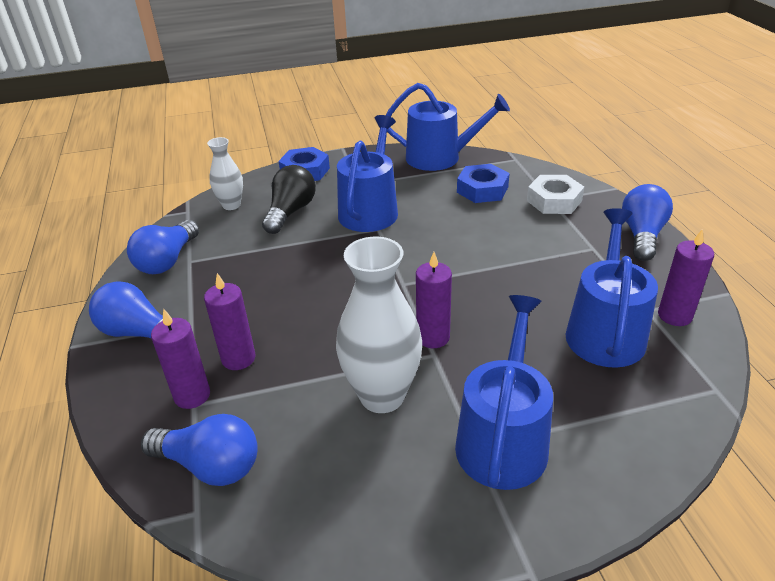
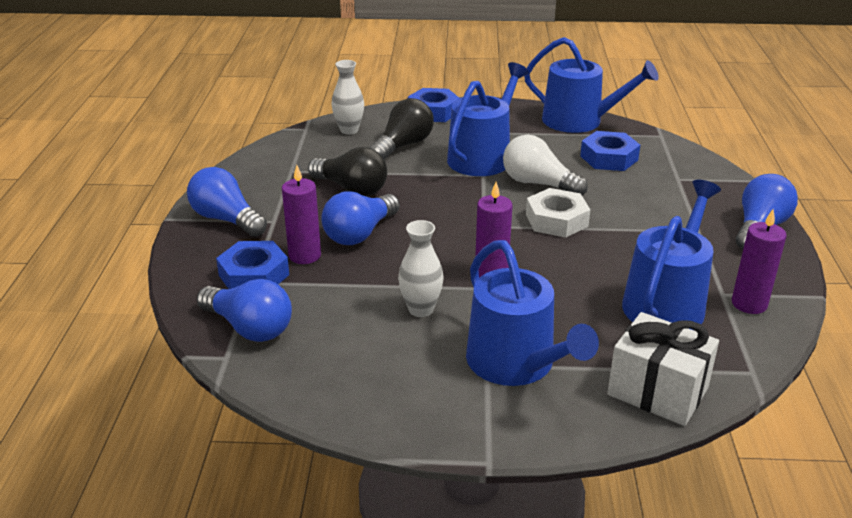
camera: 15 degrees right, 5 degrees down
blue light bulb [127,220,199,274] -> blue light bulb moved to [321,191,400,245]
purple candle [151,309,210,409] -> blue nut [216,241,289,289]
white vase [336,237,422,413] -> white vase [398,220,444,317], size x0.57
blue watering can [455,295,553,490] -> blue watering can turned 120 degrees clockwise [466,240,599,386]
white nut [527,175,584,214] -> white nut moved to [526,188,590,238]
none -> black light bulb [308,147,387,196]
none -> white light bulb [503,135,588,195]
none -> white gift [607,312,719,426]

